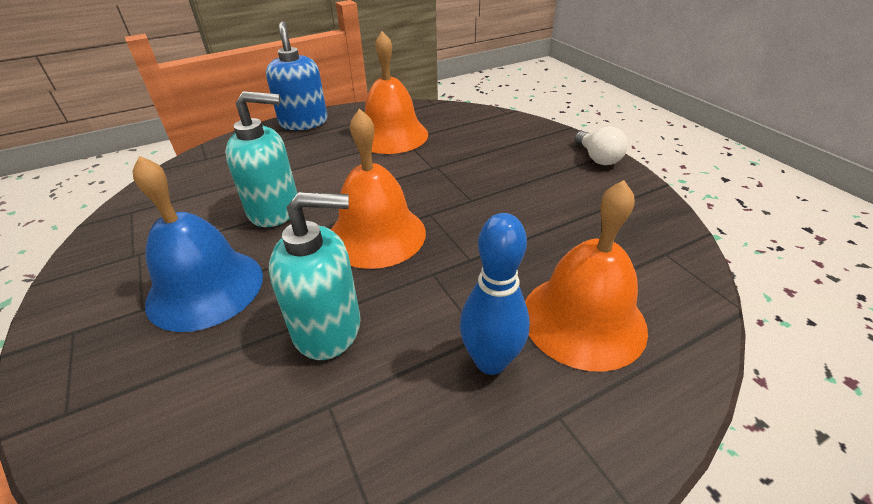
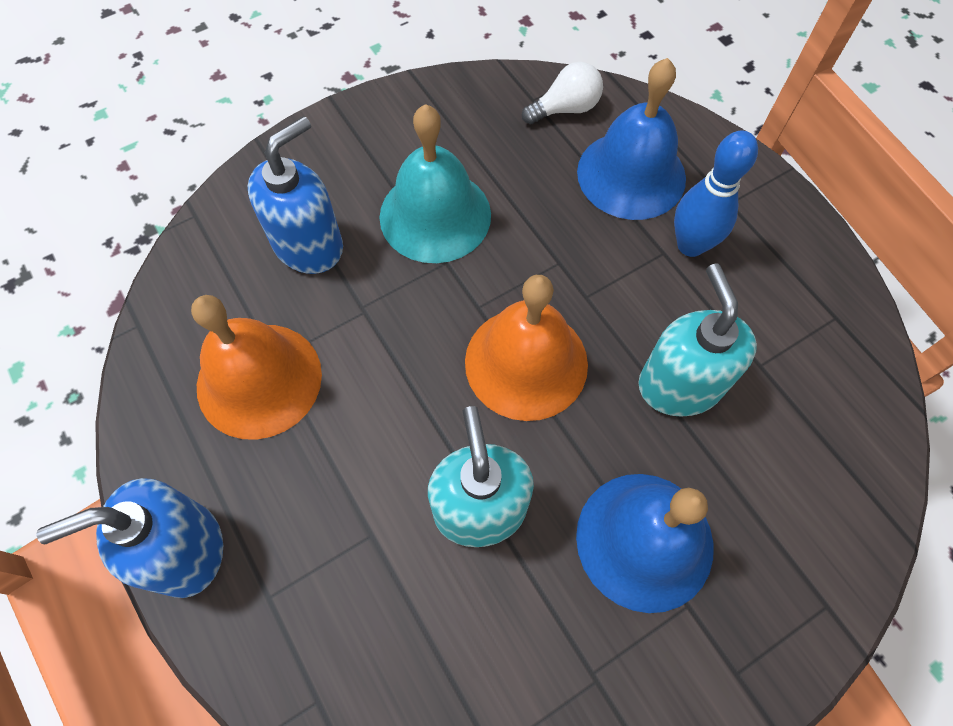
camera: 95 degrees left, 25 degrees up
orange bell [525,180,648,372] -> blue bell [577,58,686,220]
white light bulb [575,126,628,165] -> white light bulb moved to [522,62,603,124]
none -> blue soap dispenser [248,116,343,274]
none -> turquoise bell [380,104,491,263]

